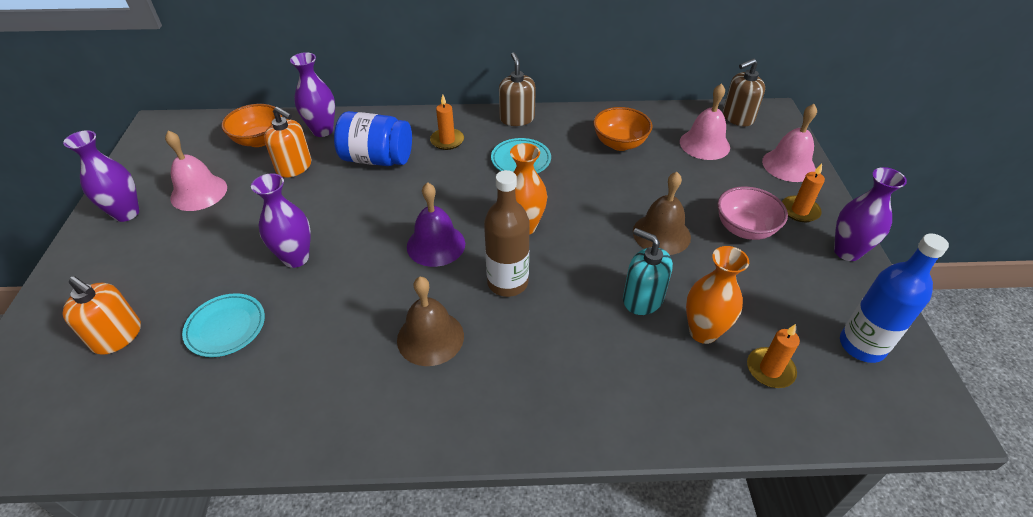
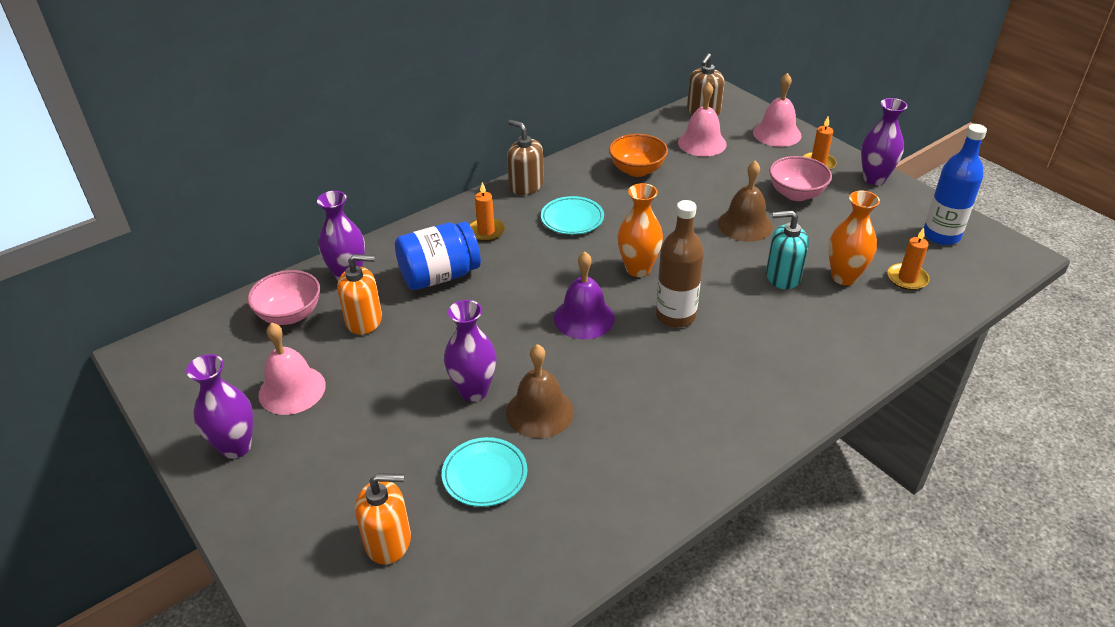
camera: 35 degrees left, 5 degrees down
orange bowl [221,104,282,147] -> pink bowl [247,270,320,325]
brown bell [397,277,464,366] -> brown bell moved to [506,344,574,438]

